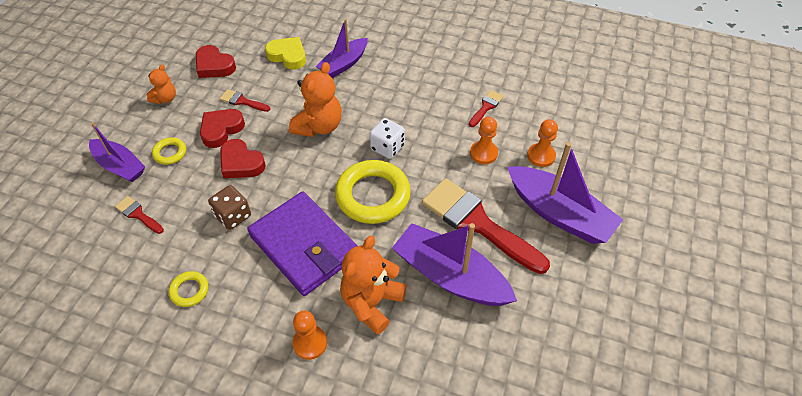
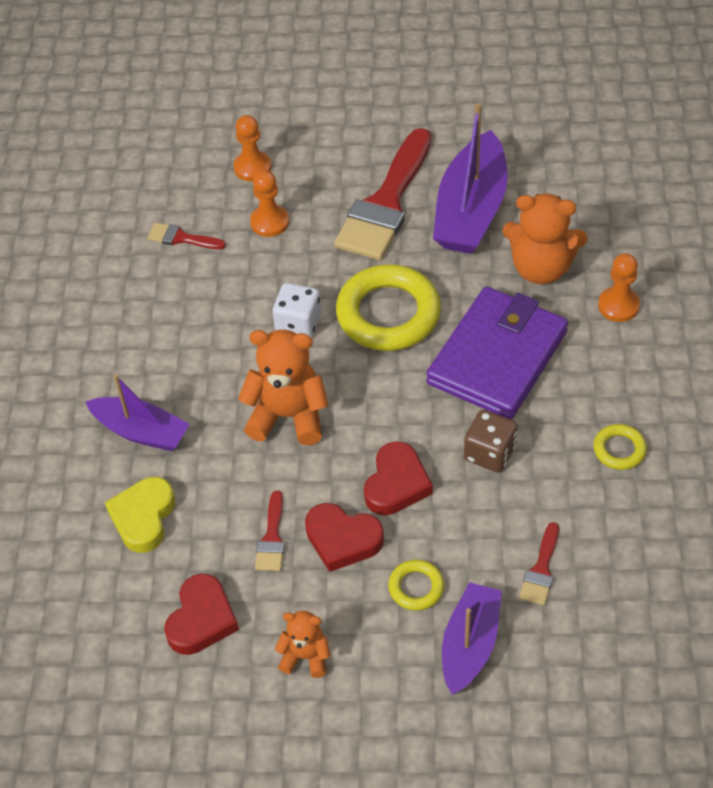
camera: 105 degrees left, 0 degrees up
purple boat [508,142,623,244] -> none

